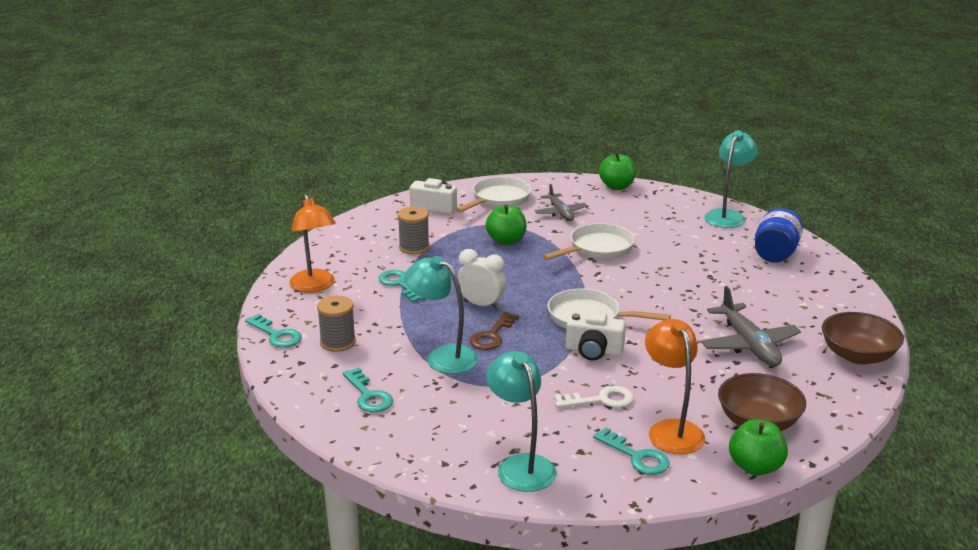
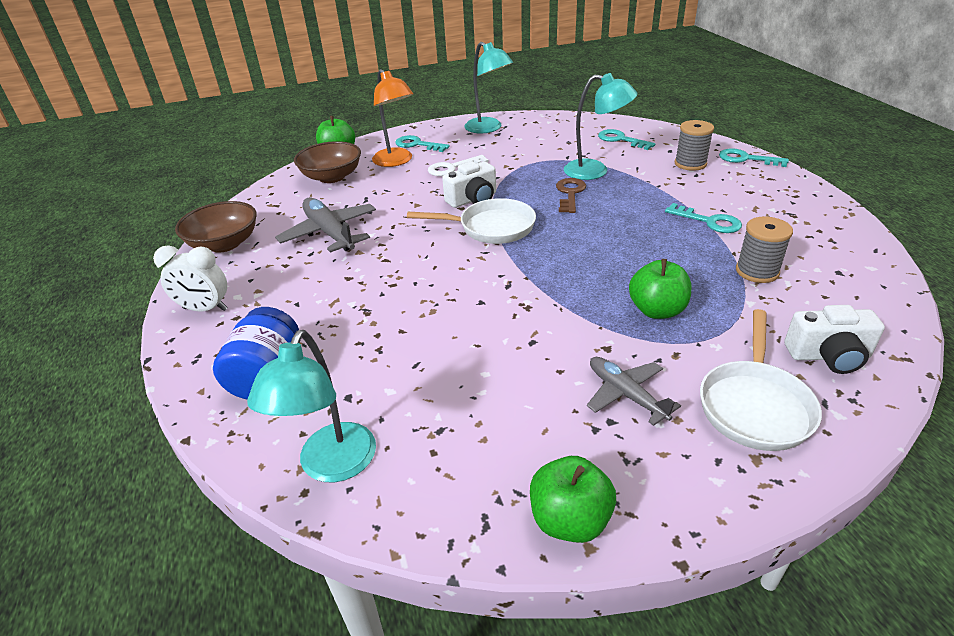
camera: 165 degrees right, 10 degrees up
orange lamp [289,194,336,292] -> none
white clock [457,249,506,309] -> white clock moved to [153,245,228,312]
white pan [542,223,635,260] -> none
white camera [566,311,626,360] -> white camera turned 150 degrees clockwise [442,161,496,208]

